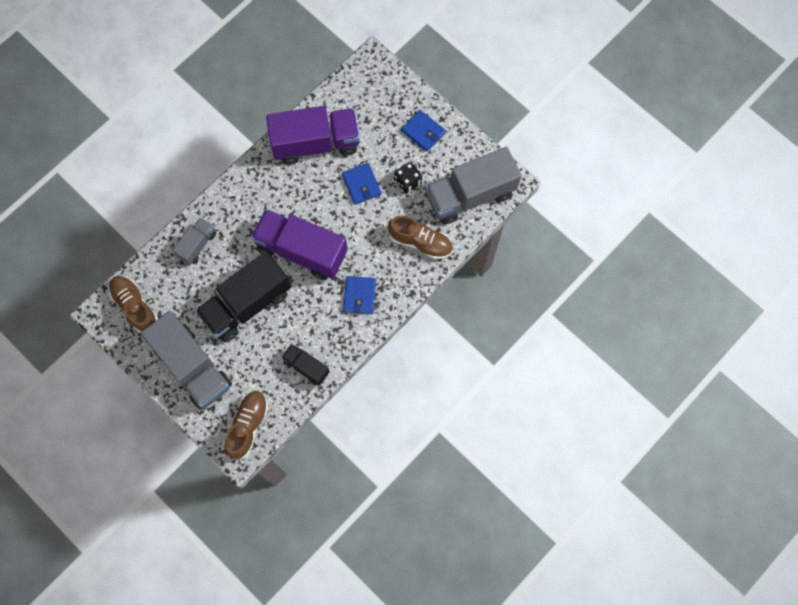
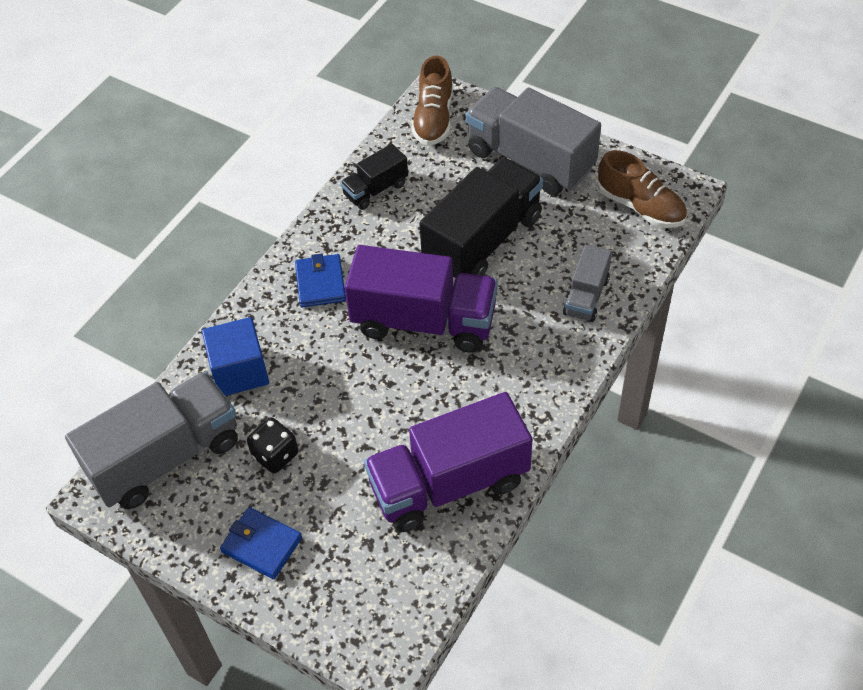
camera: 170 degrees right, 20 degrees down
black truck [281,344,330,386] -> black truck turned 120 degrees clockwise [340,144,408,210]
blue wallet [342,163,381,205] -> none
brown shoe [388,216,453,259] -> blue cube [202,317,269,396]

